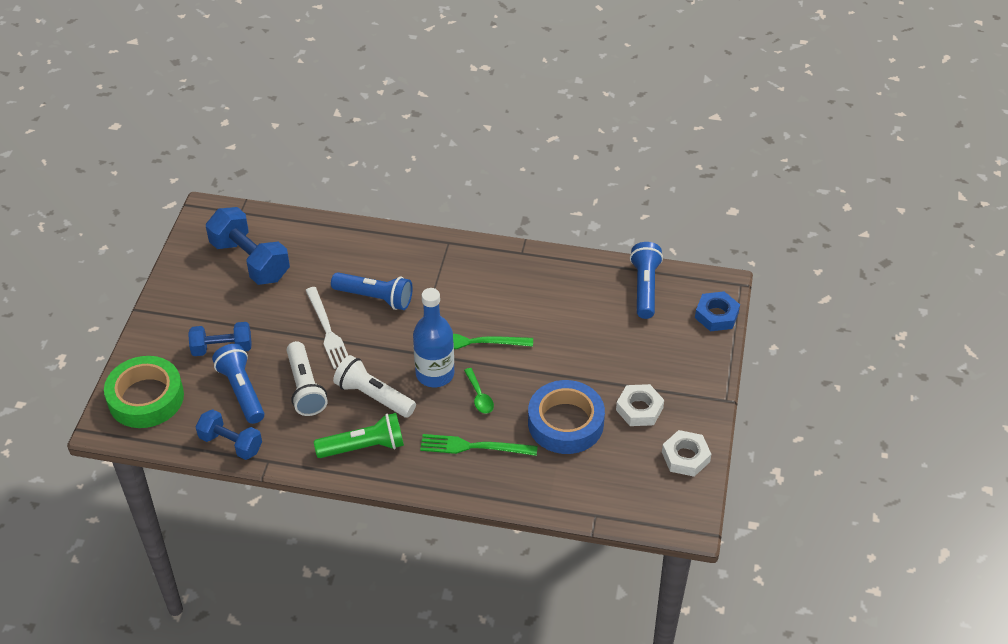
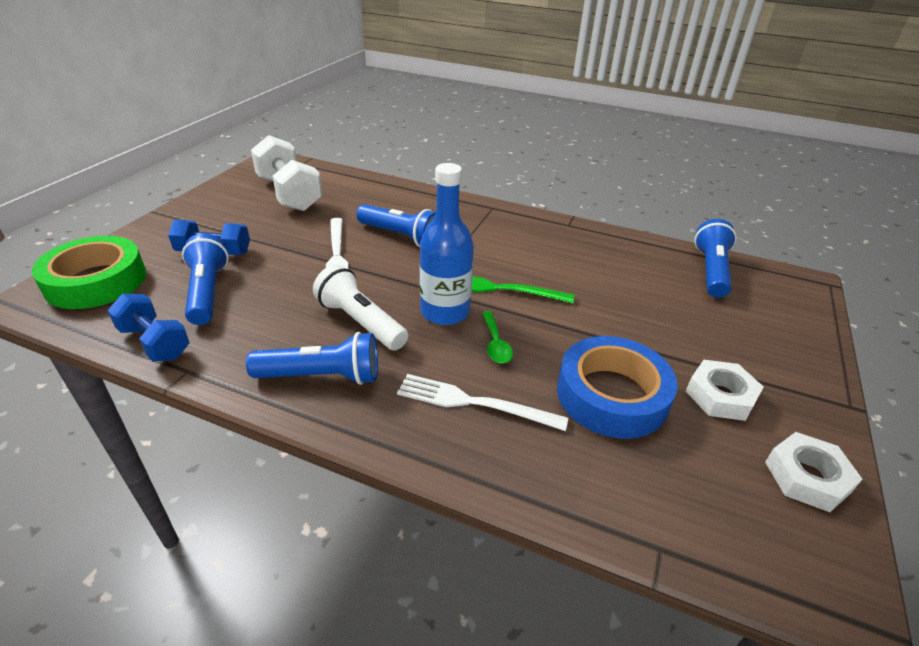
camera: 10 degrees right, 10 degrees down
blue dumbbell [206,207,290,285] -> white dumbbell [251,135,323,211]
white flashlight [287,341,328,416] -> none
green flashlight [314,413,404,458] -> blue flashlight [246,332,378,385]
green fork [420,434,538,456] -> white fork [397,374,568,431]
blue nut [695,291,740,331] -> none

